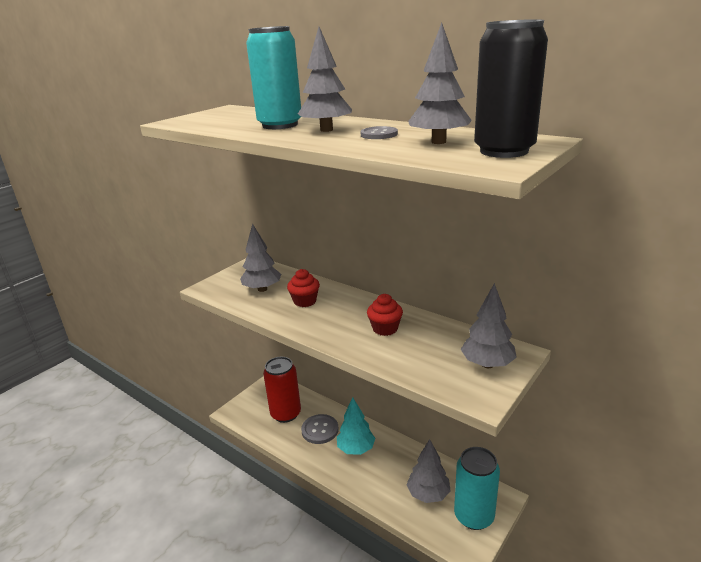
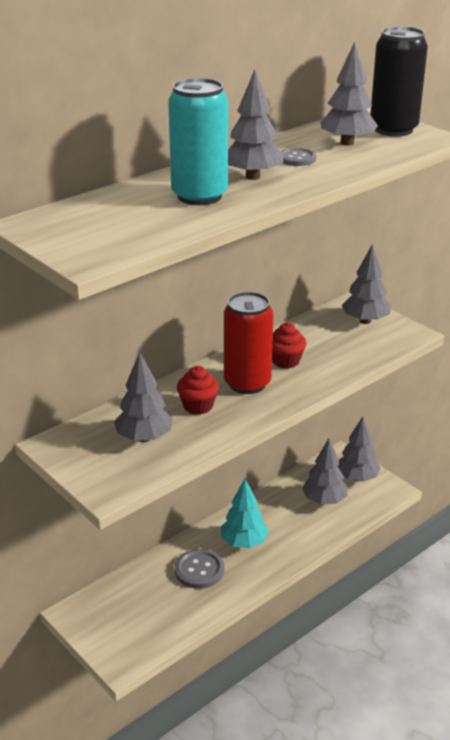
camera: 80 degrees left, 5 degrees up
red can [263,357,301,423] -> red can moved to [224,292,273,394]
turquoise can [454,447,500,530] -> grey tree [338,416,381,482]

